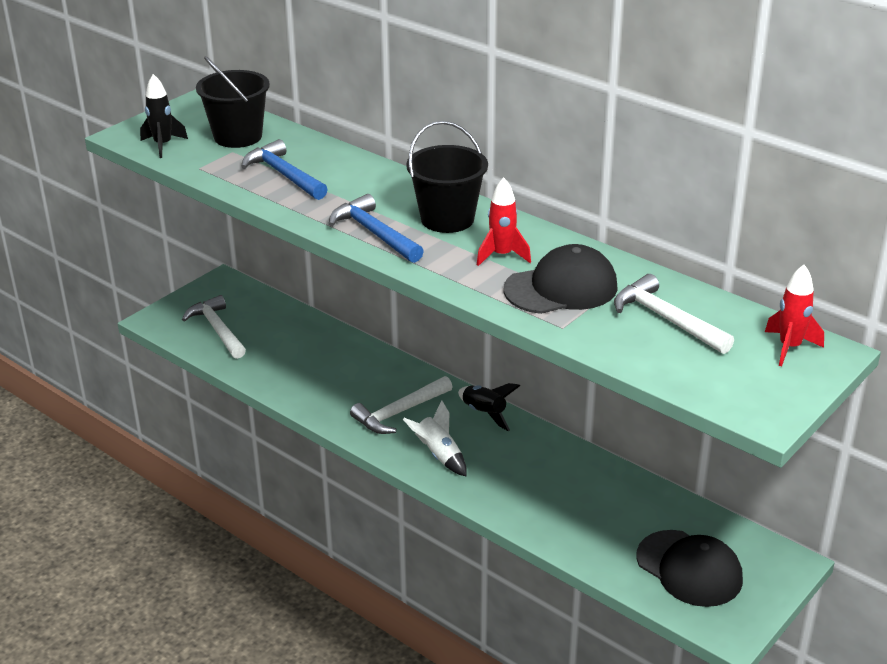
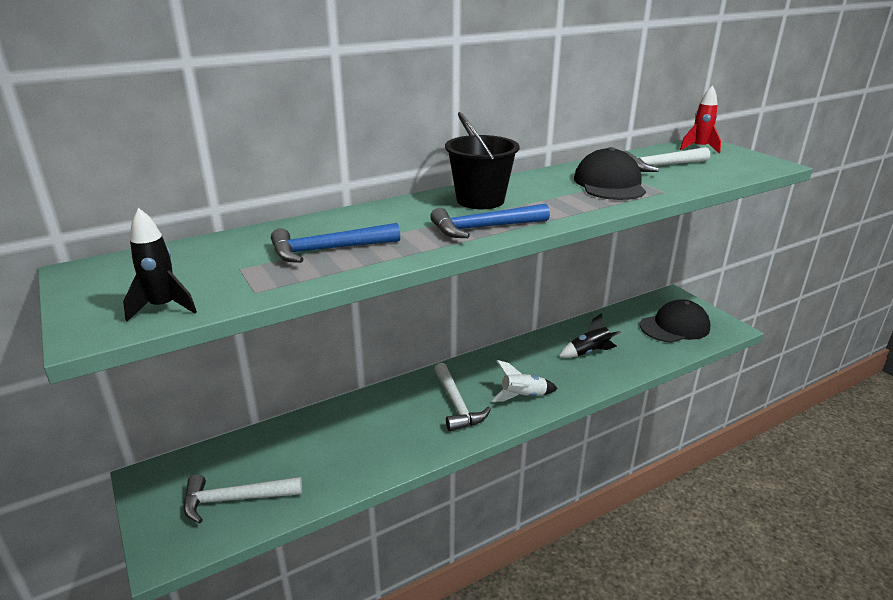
camera: 70 degrees left, 5 degrees down
black bucket [196,56,270,148] -> none
black rocket [458,383,520,431] -> black rocket moved to [559,313,621,358]
red rocket [477,177,531,266] -> none

